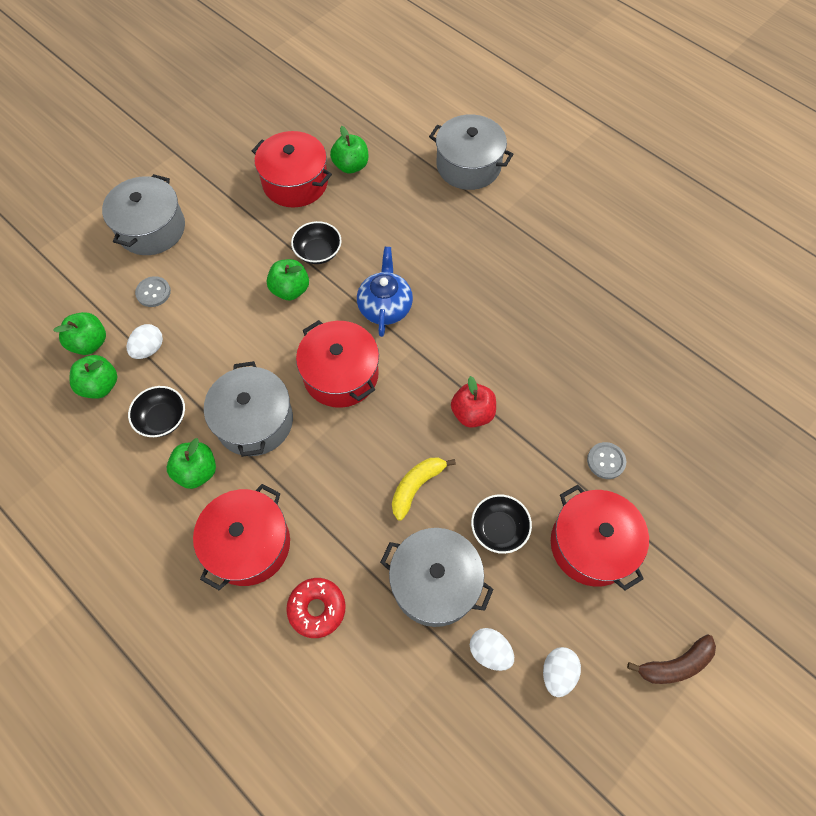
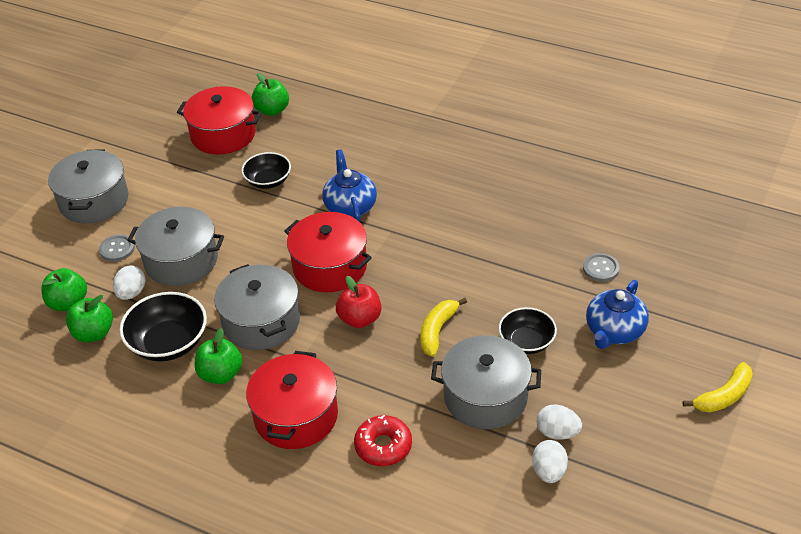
camera: 15 degrees left, 20 degrees down
black bowl [128,386,185,437] -> black bowl [120,292,207,362], size x1.51
green apple [267,259,309,300] -> none
grey pot [429,114,513,190] -> grey pot moved to [127,207,224,286]
red apple [451,376,496,428] -> red apple moved to [336,276,381,328]
white egg [543,647,581,697] -> white egg moved to [532,440,568,483]
red pot [551,485,649,590] -> blue teapot [586,280,649,349]
brown banana [627,634,716,684] -> yellow banana [683,362,753,412]

